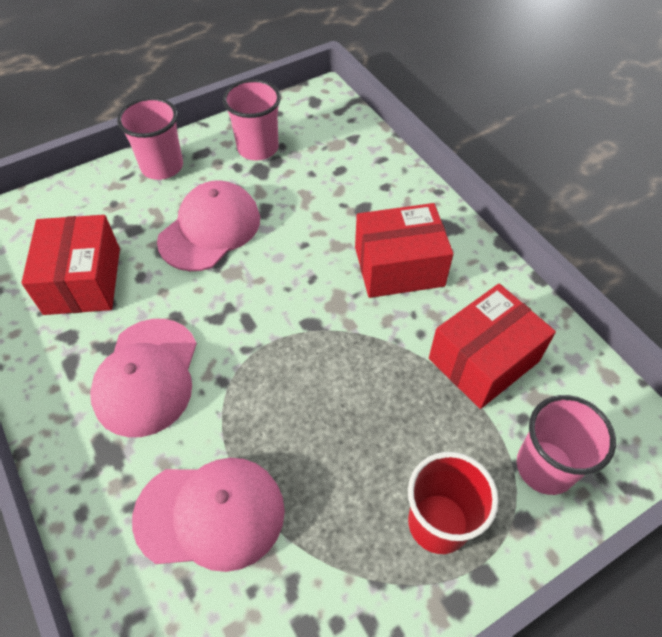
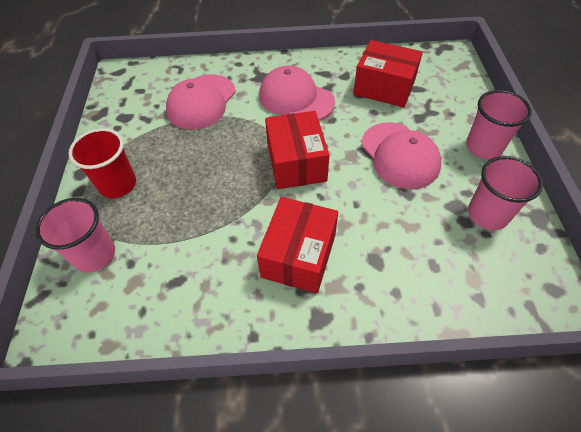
camera: 120 degrees right, 0 degrees up
red box [429,284,556,409] -> red box moved to [265,111,329,189]

